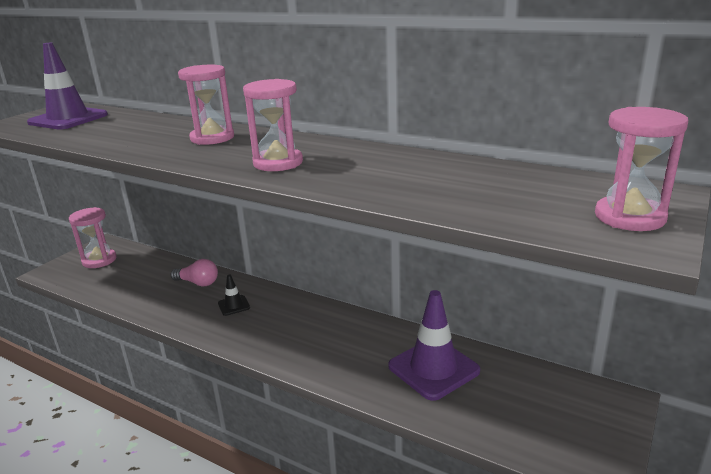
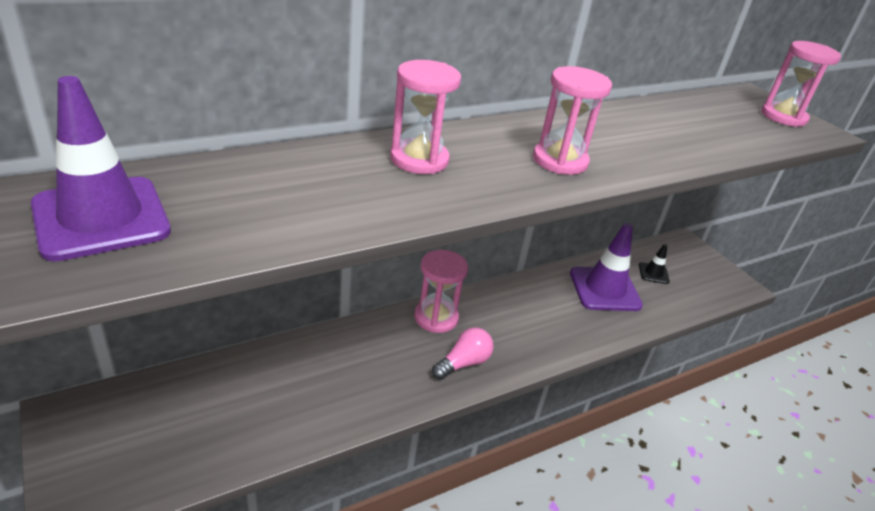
camera: 65 degrees left, 10 degrees up
pink hourglass [69,207,117,268] -> pink hourglass moved to [414,250,468,333]
pink light bulb [171,259,218,286] -> pink light bulb moved to [432,327,494,380]
black traffic cone [218,274,250,316] -> black traffic cone moved to [639,244,670,284]

